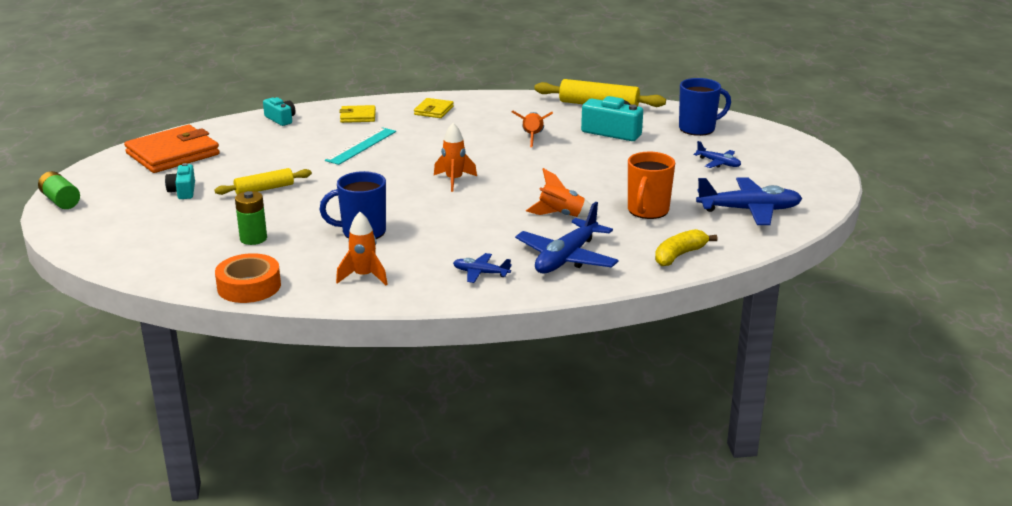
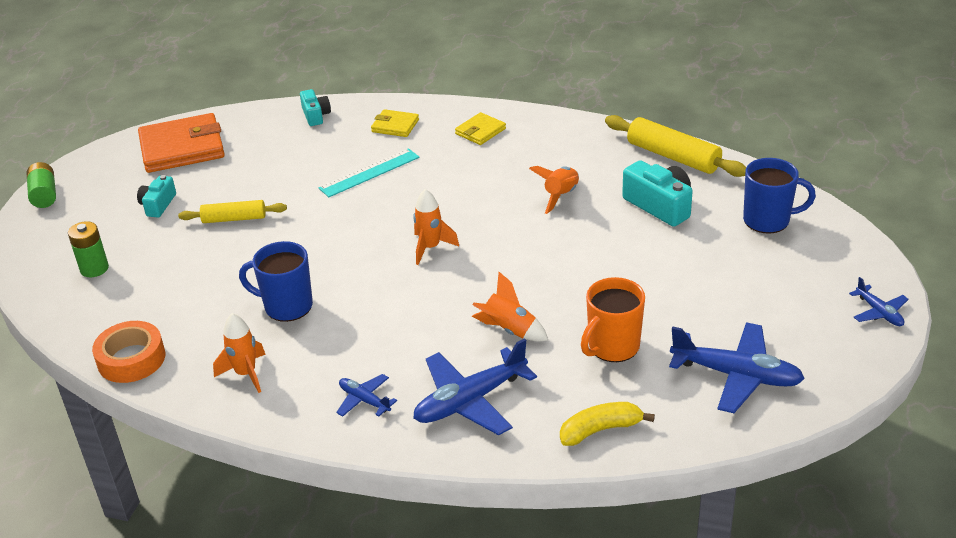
camera: 25 degrees right, 10 degrees up
green battery [235,191,267,245] -> green battery moved to [68,221,109,277]
blue plane [693,141,741,168] -> blue plane moved to [849,277,909,326]

